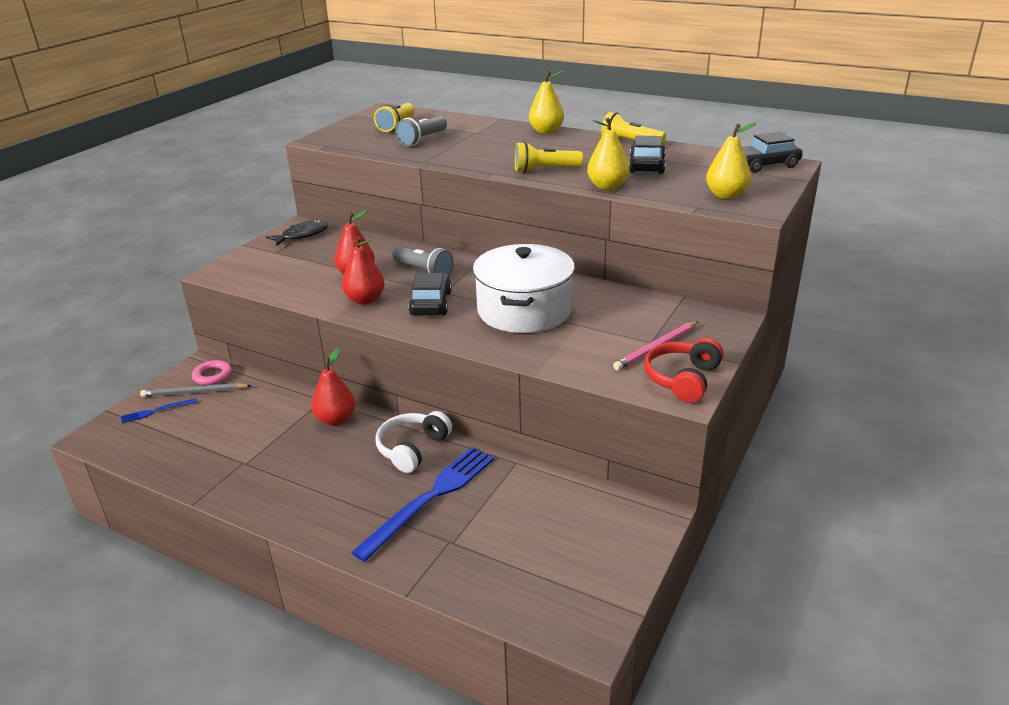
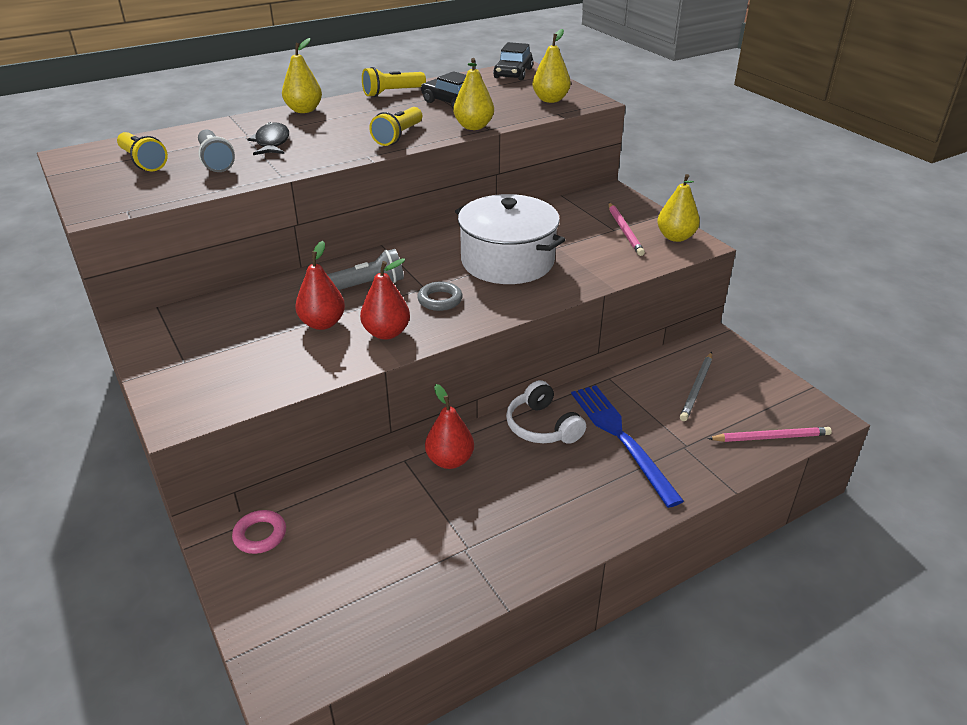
camera: 60 degrees left, 5 degrees up
blue fork [121,398,197,423] -> none
grey pencil [140,383,252,397] -> grey pencil moved to [680,352,712,421]
black fish [266,220,329,246] -> black fish moved to [247,122,289,155]
black car [408,273,452,315] -> grey ring [417,281,463,311]
red headphones [644,338,724,403] -> yellow pear [657,174,700,242]
none -> pink pencil [707,427,832,442]

